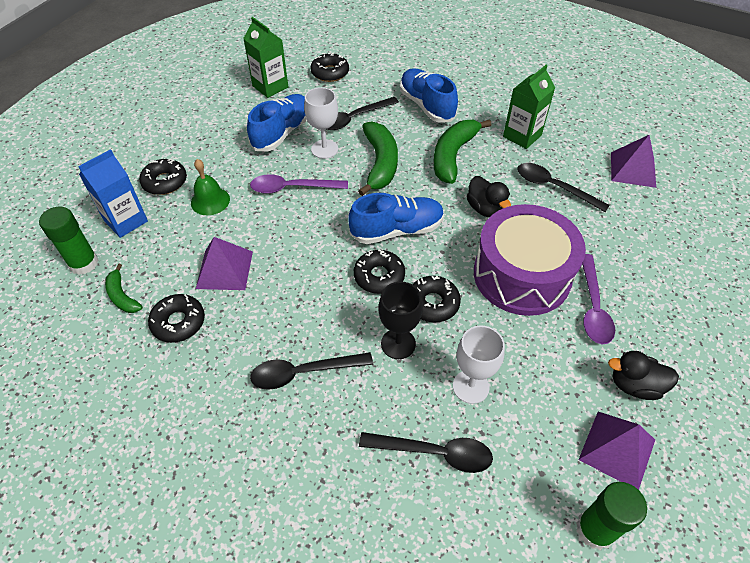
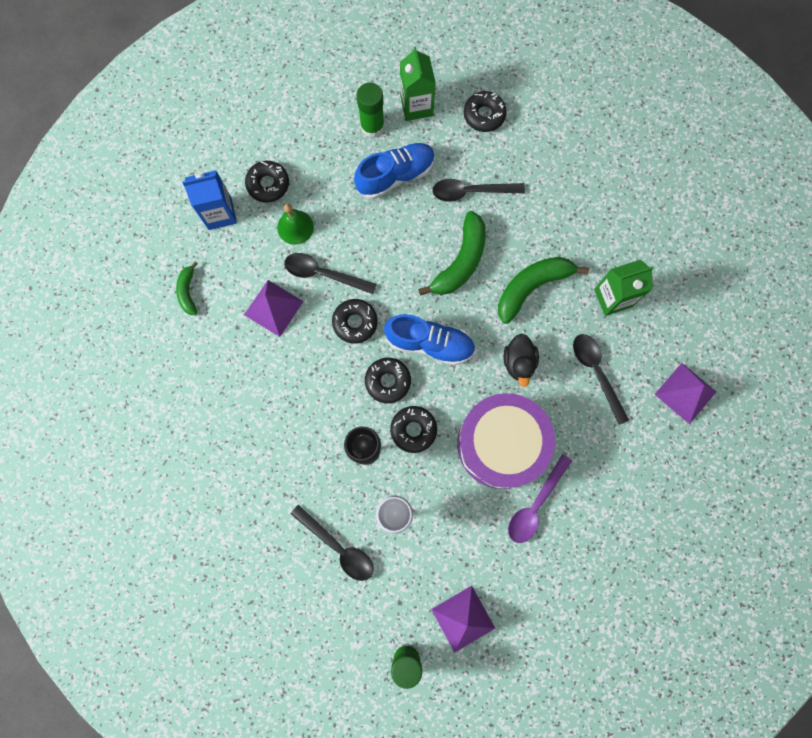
camera: 30 degrees right, 25 degrees up
green glue stick [39,207,99,275] -> green glue stick moved to [356,83,384,138]
black donut [148,294,205,343] -> black donut moved to [332,299,378,344]
purple spoon [250,174,348,194] -> none
black spoon [250,352,373,390] -> black spoon moved to [284,253,377,294]
white goblet [304,87,338,159] -> none
blue shoe [400,68,458,123] -> none
black duck [608,351,679,400] -> none

